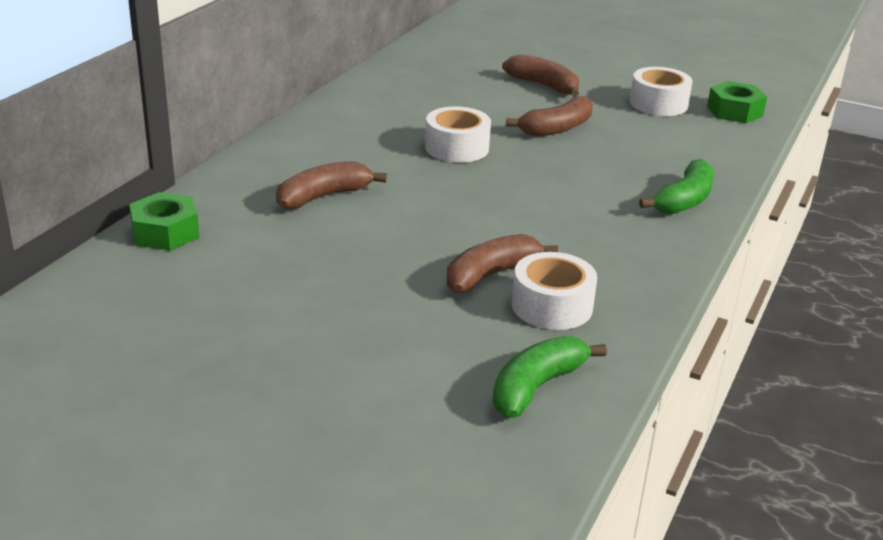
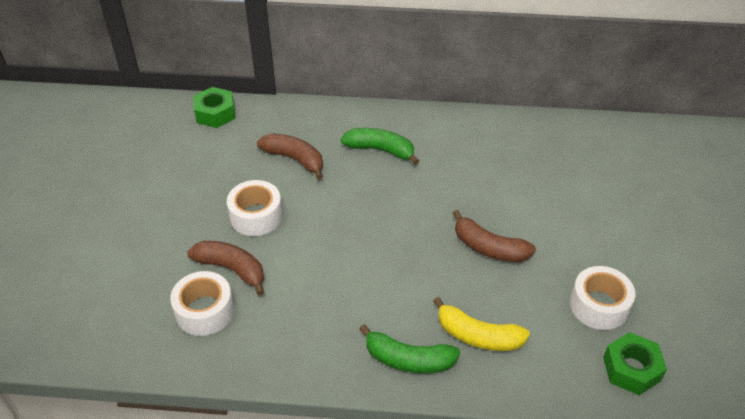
camera: 70 degrees right, 15 degrees up
white tape [425,106,491,163] -> white tape moved to [227,180,283,236]
green banana [492,336,607,418] -> green banana moved to [341,128,419,165]
brown banana [502,54,579,97] -> none
none -> yellow banana [433,297,530,351]

